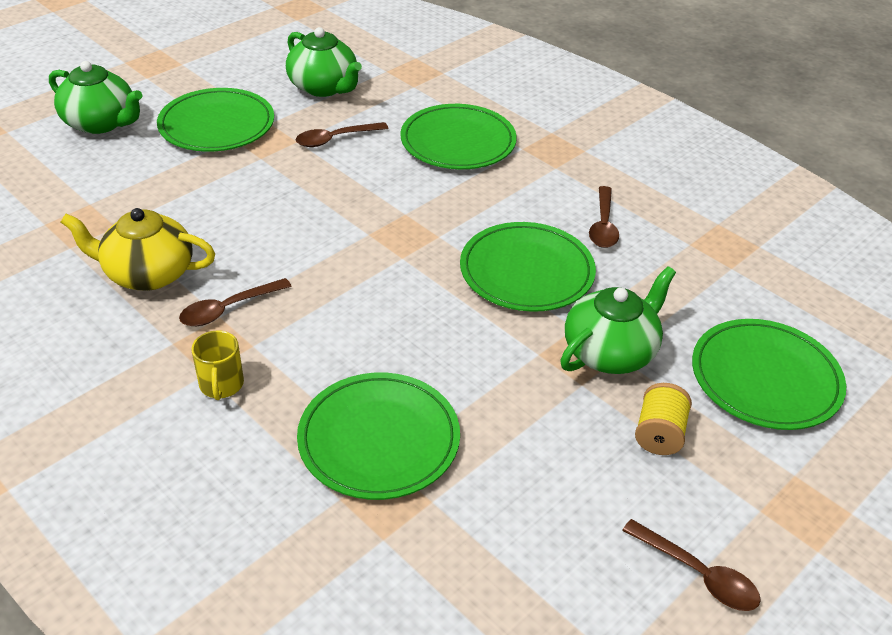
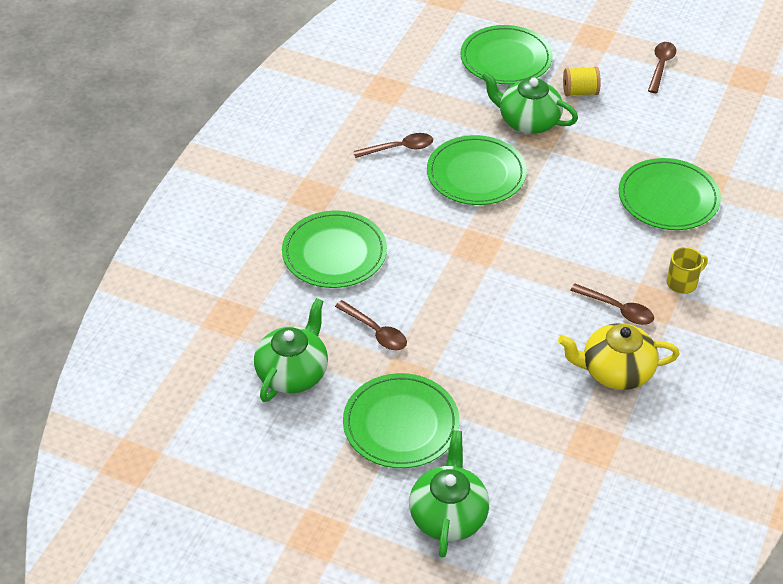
camera: 110 degrees left, 5 degrees up
yellow teapot [61,208,215,291] -> yellow teapot turned 105 degrees clockwise [558,323,680,390]

